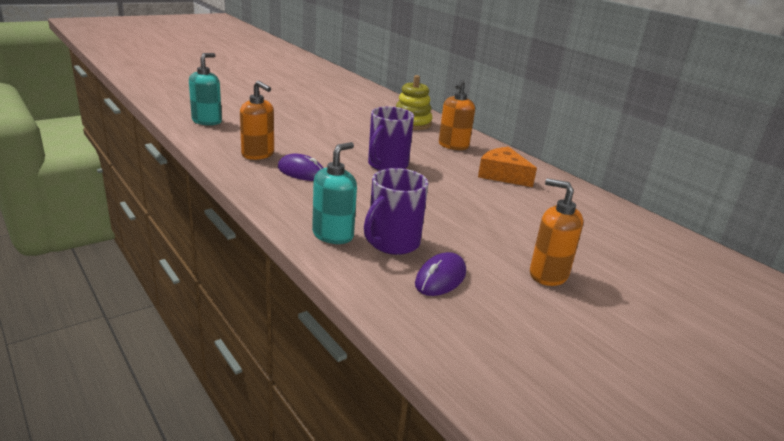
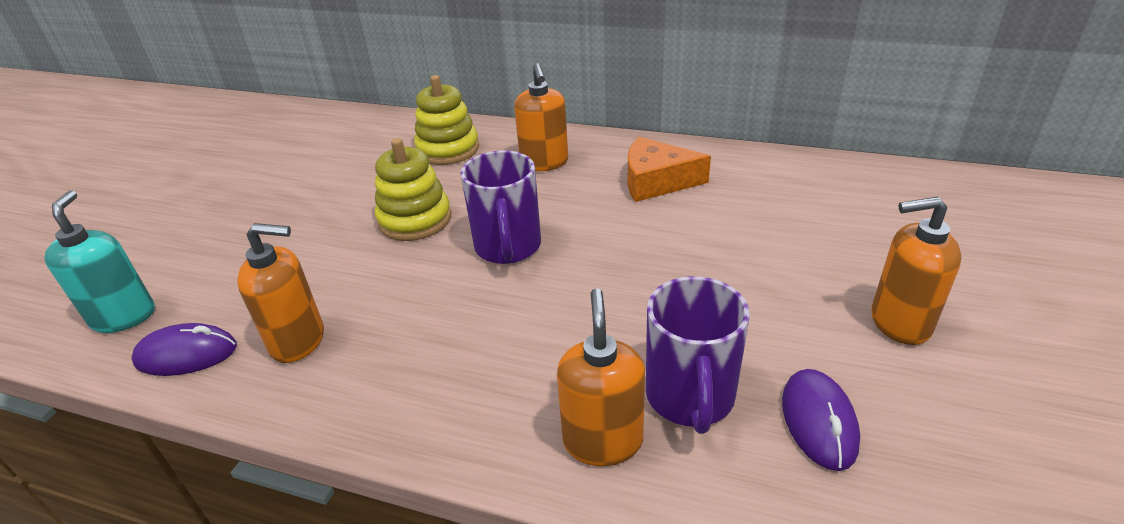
camera: 30 degrees left, 10 degrees up
purple mouse [278,153,323,181] -> purple mouse moved to [131,323,237,376]
turquoise soap dispenser [312,142,357,244] -> orange soap dispenser [557,288,645,466]
none -> yellow stacking toy [375,138,452,241]

